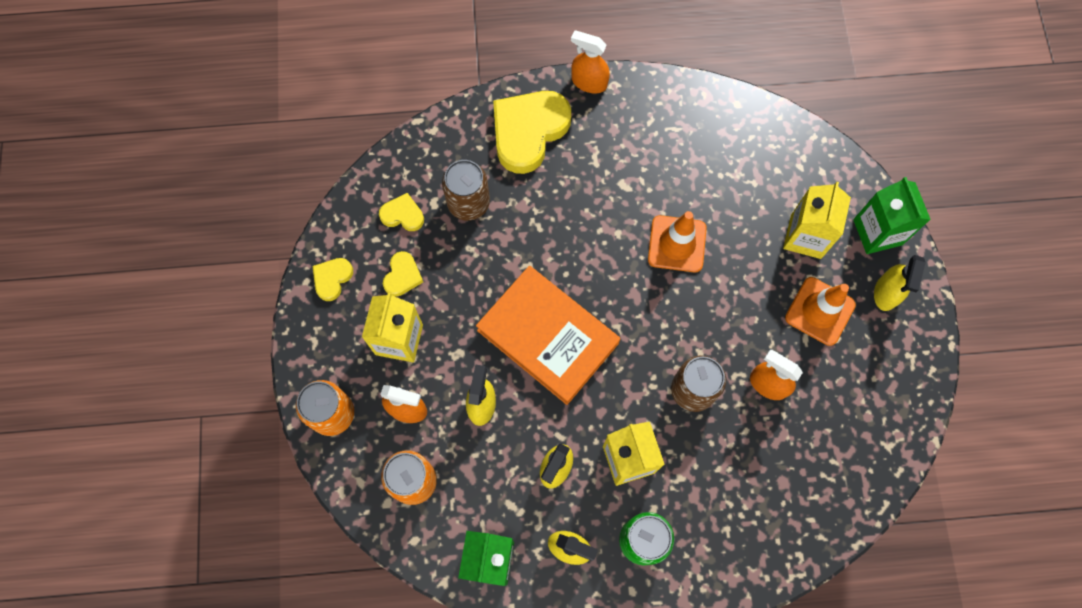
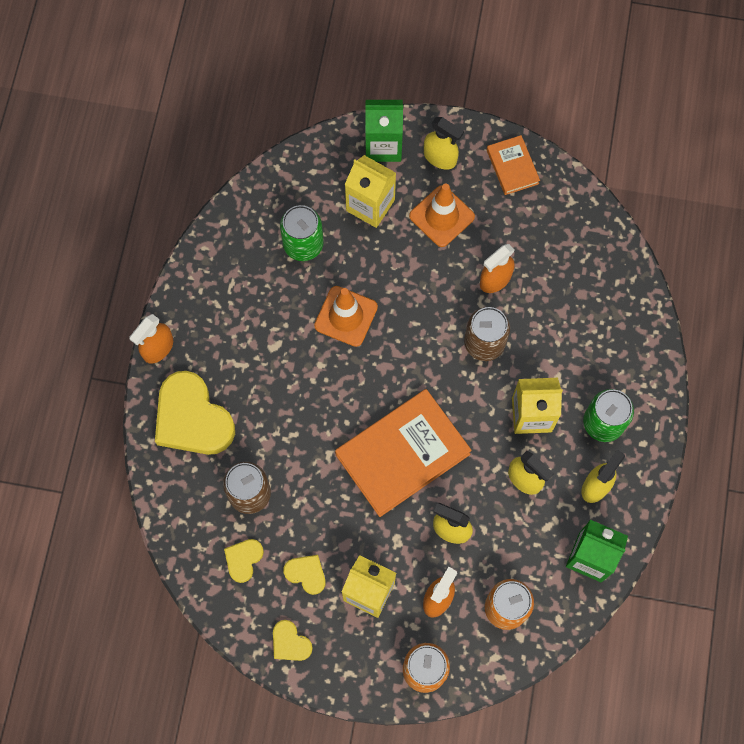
camera: 75 degrees left, 0 degrees up
none -> green can [280,205,323,261]
none -> orange book [487,135,540,195]

